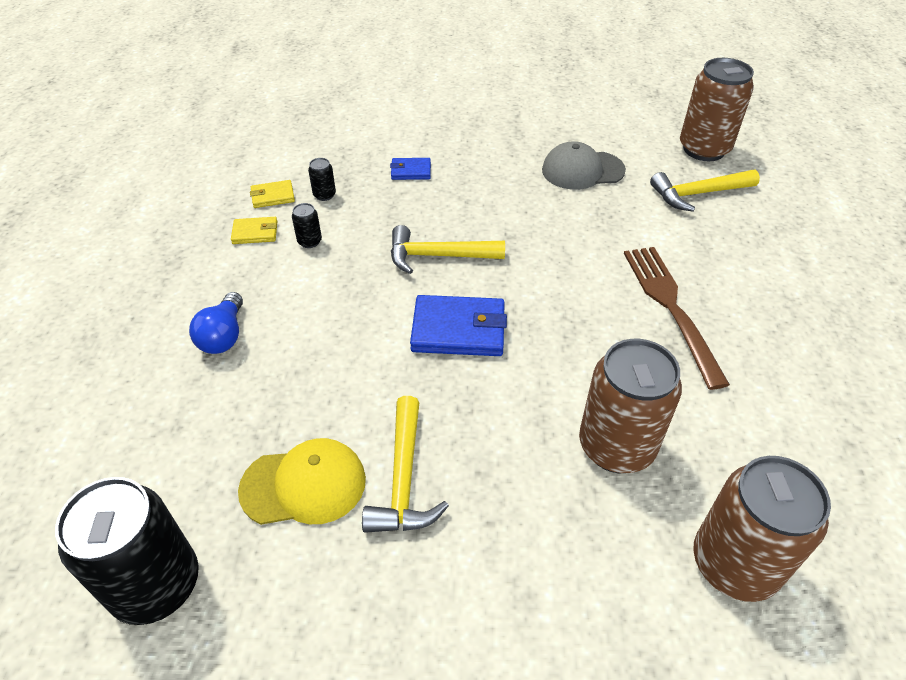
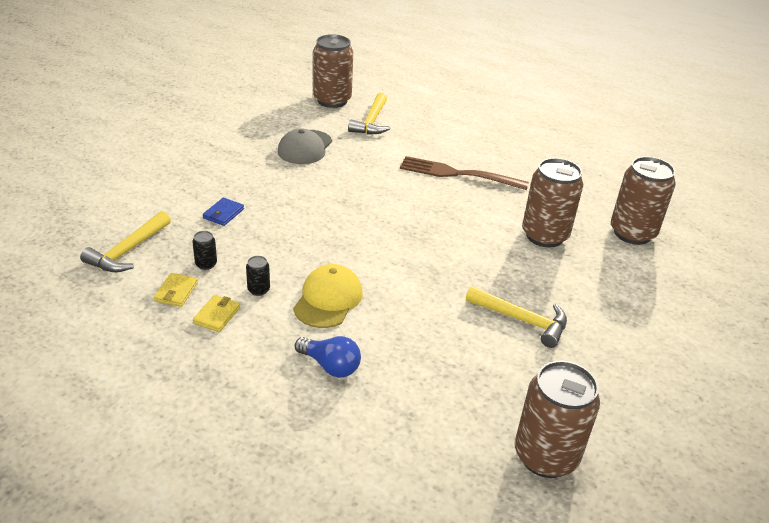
camera: 65 degrees left, 10 degrees down
black can [55,477,199,625] -> brown can [515,360,600,478]
yellow cap [238,438,366,525] -> yellow cap moved to [293,264,363,328]
yellow hammer [391,225,505,274] -> yellow hammer moved to [80,211,171,272]
blue wallet [410,295,507,356] -> none

